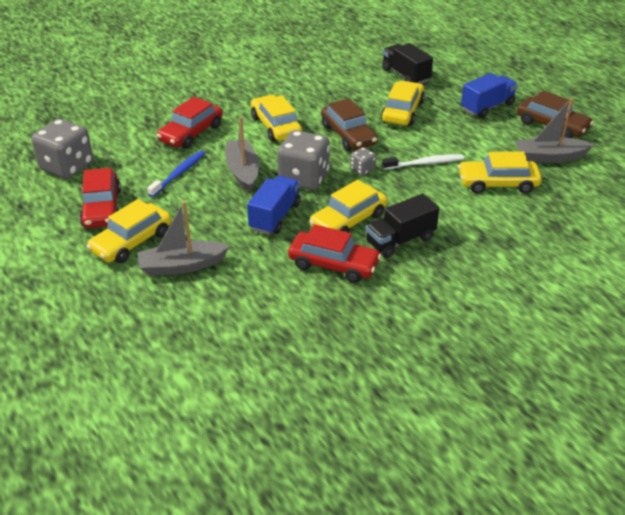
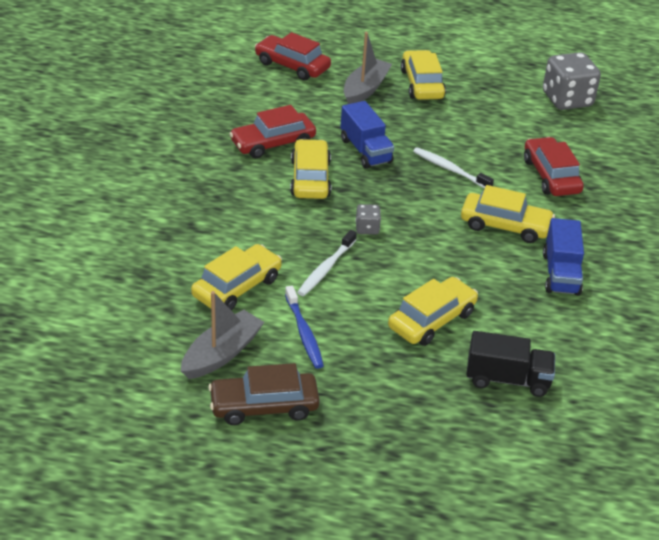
camera: 130 degrees right, 0 degrees up
red car [80,168,121,228] -> red car moved to [255,32,331,81]
blue toothbrush [147,150,205,197] -> blue toothbrush moved to [285,286,324,369]
grey boat [226,117,260,192] -> white toothbrush [413,147,494,188]
grey dice [277,130,330,190] -> none
brown car [321,98,378,151] -> none
black truck [365,194,439,258] -> none
yellow car [381,81,425,126] -> yellow car turned 105 degrees counterclockwise [388,277,478,346]
blue truck [461,73,518,118] -> blue truck moved to [543,218,584,296]

